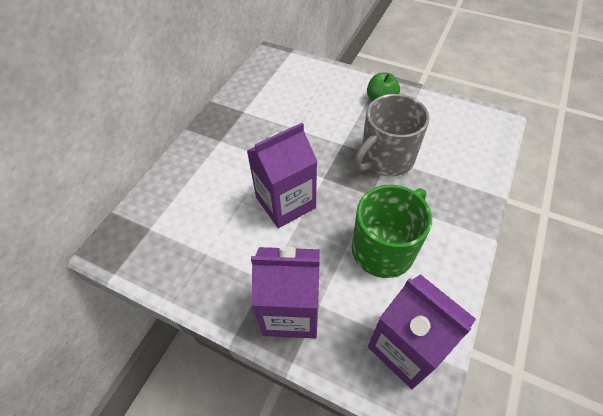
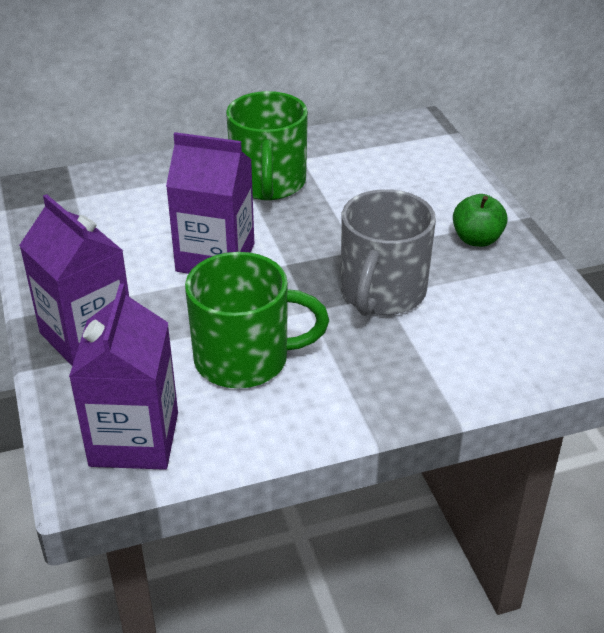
camera: 45 degrees right, 15 degrees down
grey mug [353,94,430,176] -> grey mug turned 75 degrees counterclockwise [341,189,436,316]
none -> green mug [226,91,308,200]

